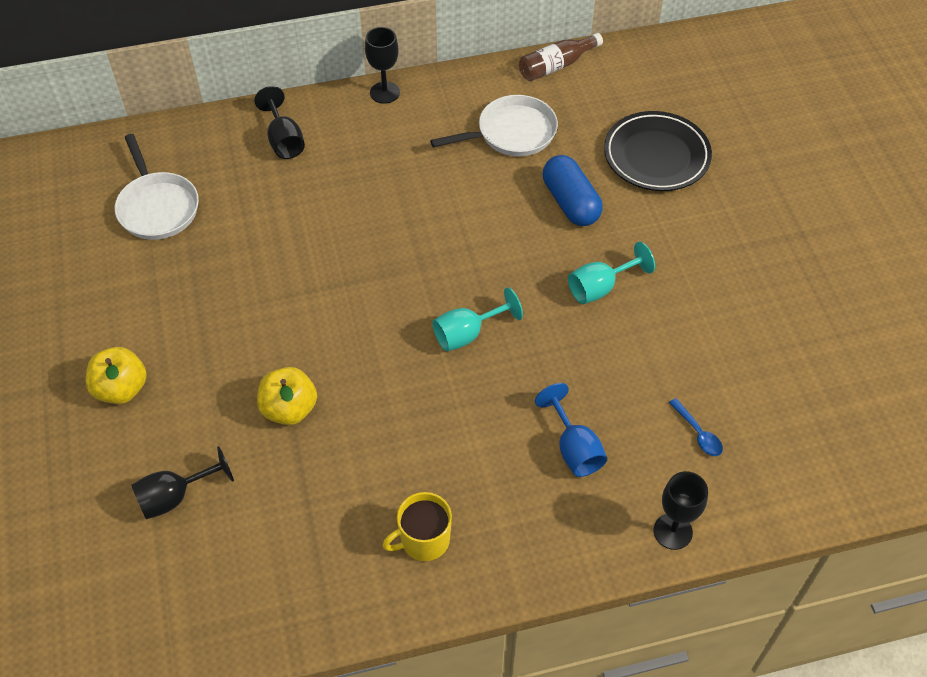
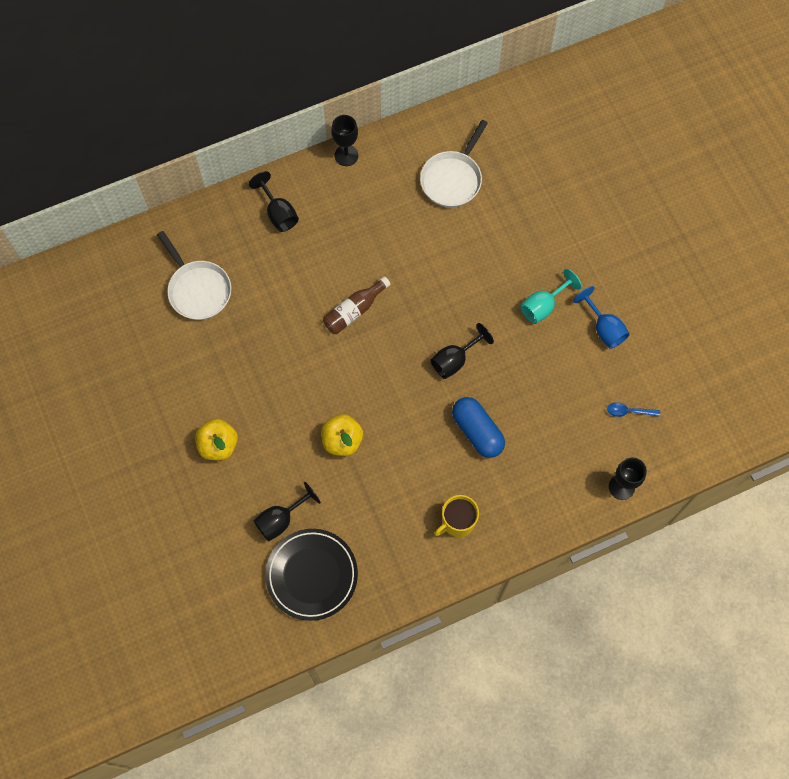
camera: 10 degrees left, 15 degrees up
white pan [430,95,558,156] -> white pan turned 150 degrees clockwise [420,120,488,208]
turquoise goblet [432,287,523,351] -> black goblet [431,323,494,379]
brown bottle [519,33,603,81] -> brown bottle moved to [323,277,391,334]
blue goblet [535,383,607,477] -> blue goblet moved to [573,286,630,349]
blue capsule [543,155,603,226] -> blue capsule moved to [452,397,505,458]
black plate [604,111,712,191] -> black plate moved to [265,529,358,621]
blue spoon [669,398,723,456] -> blue spoon turned 135 degrees clockwise [607,402,660,417]

